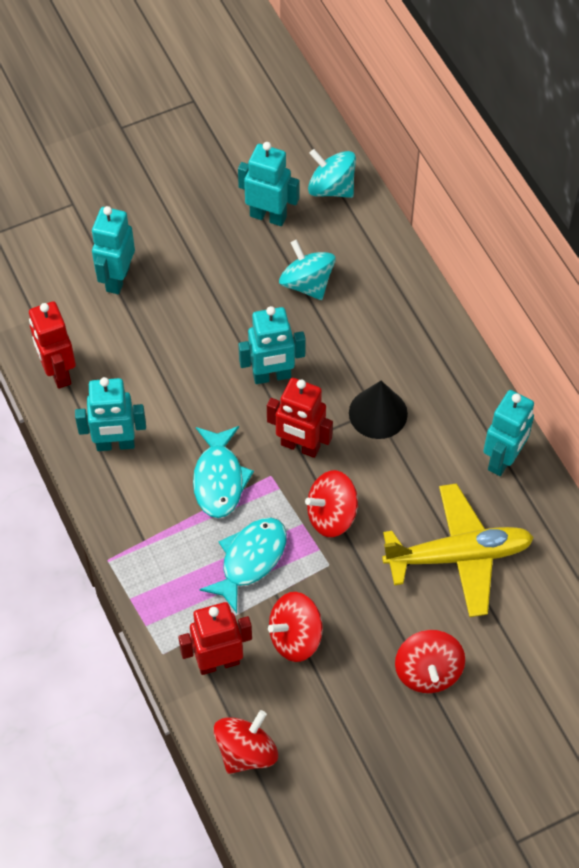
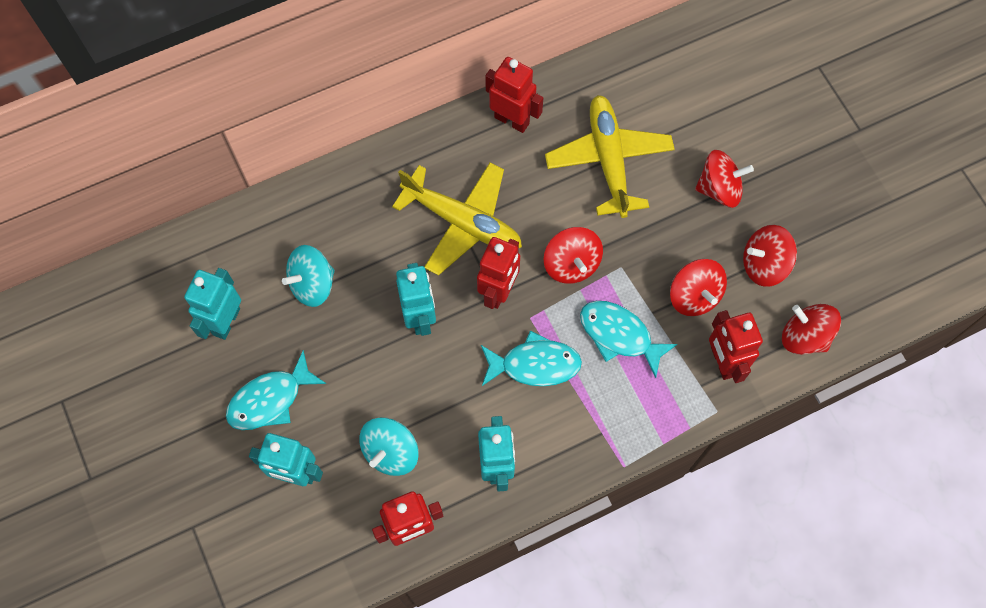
camera: 90 degrees left, 10 degrees up
turquoise spinning top [308,149,356,198] -> turquoise spinning top moved to [360,417,419,476]
black cone [349,381,408,439] -> yellow plane [392,162,522,276]
turquoise robot [483,390,534,476] -> red robot [485,57,543,133]
none -> turquoise fish [226,350,326,430]
none -> red spinning top [743,225,797,287]

